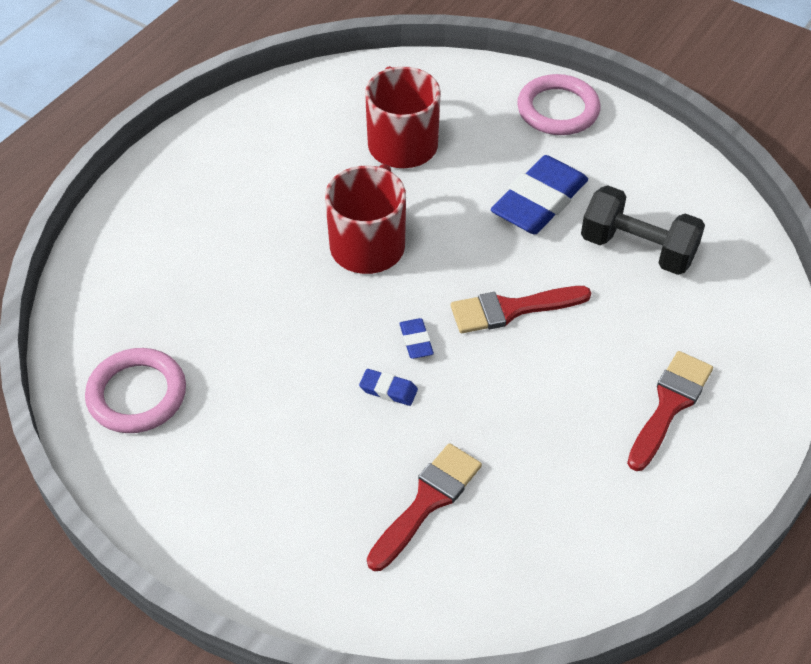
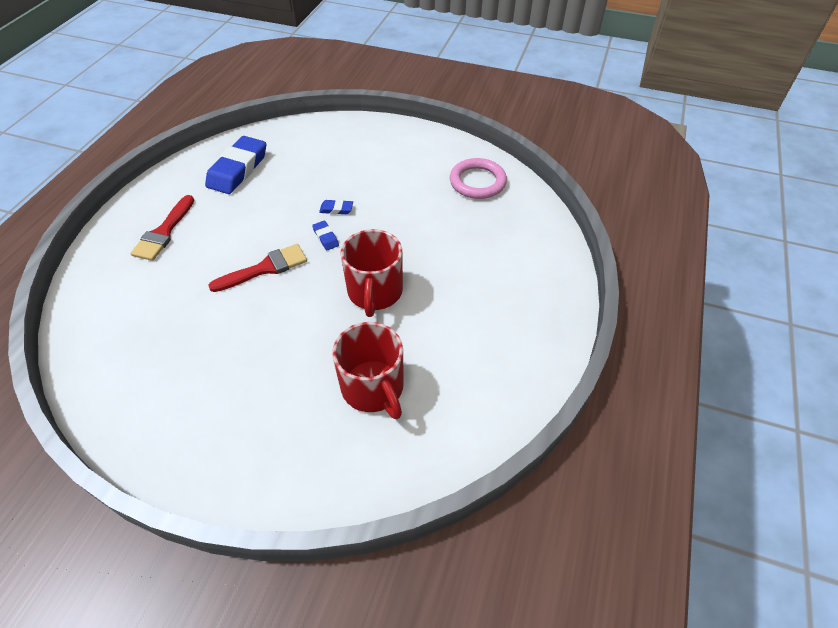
camera: 165 degrees right, 0 degrees up
red brush [367,443,482,571] -> none
blue eraser [491,155,588,234] -> blue eraser moved to [205,136,266,194]
pink ring [517,74,600,135] -> none
black dumbbell [581,185,705,275] -> none

